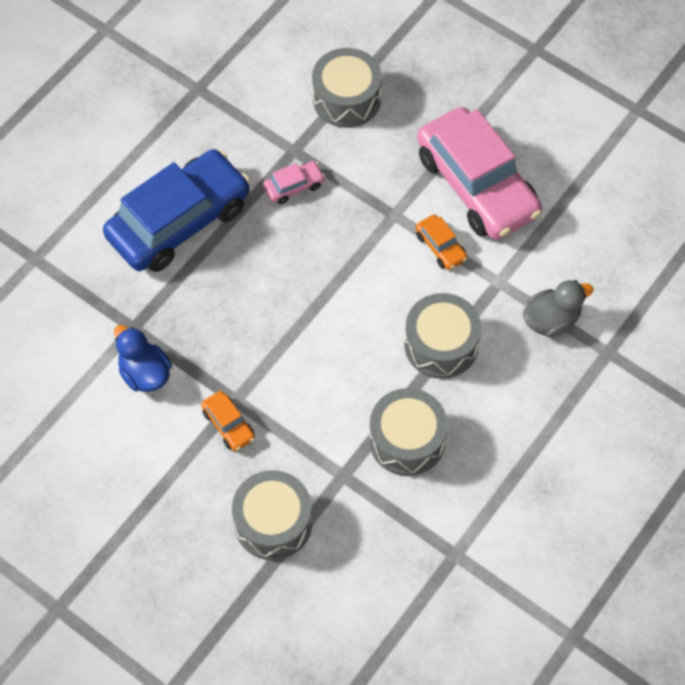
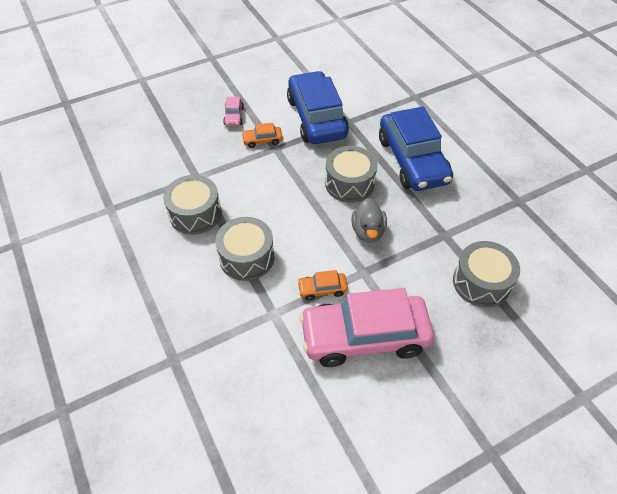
camera: 115 degrees right, 10 degrees down
blue duck [114,325,172,392] -> blue car [287,71,349,144]
grey drum [232,470,312,560] -> grey drum moved to [325,146,378,203]
pink car [263,161,325,204] -> pink car moved to [223,97,244,126]
grey duck [523,280,594,338] -> grey duck moved to [352,198,387,243]

